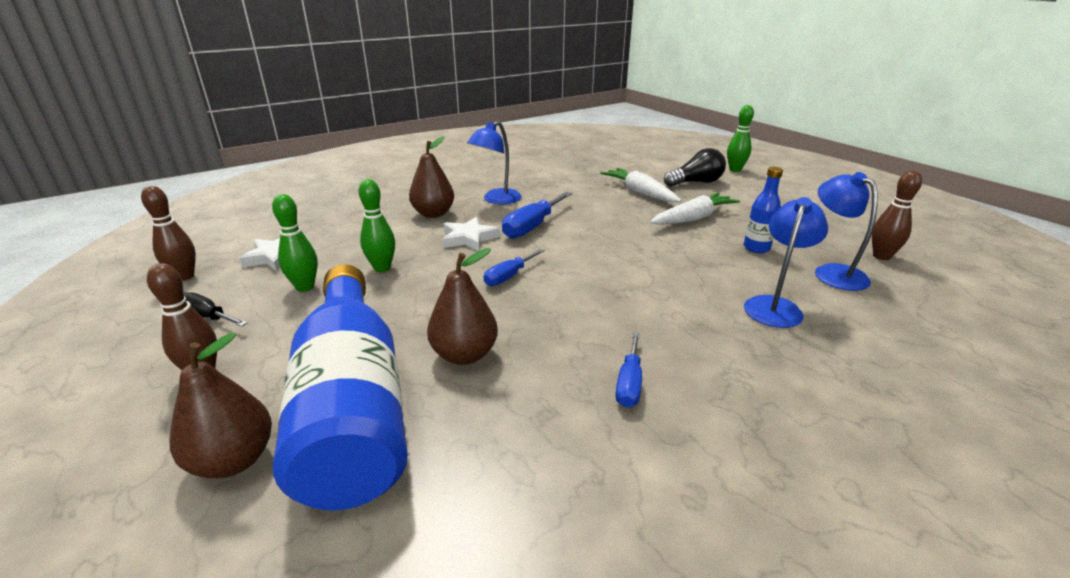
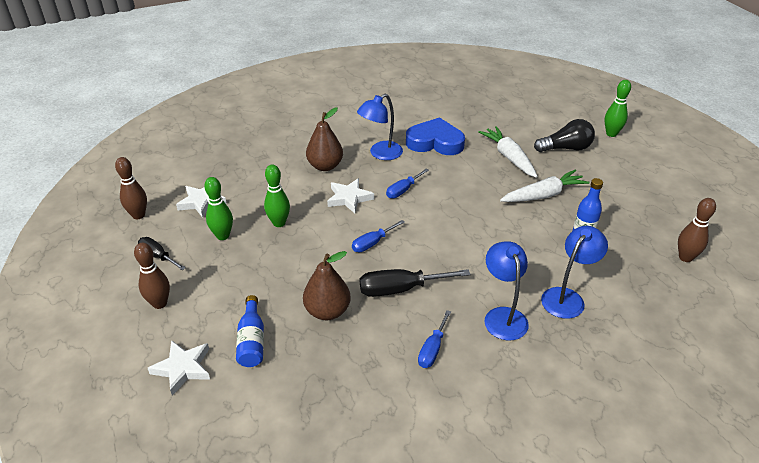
camera: 10 degrees right, 10 degrees up
brown pear [170,332,272,478] -> white star [148,340,210,396]
blue bottle [273,264,408,510] -> blue bottle [236,295,264,367], size x0.41
blue screwdriver [502,192,572,239] -> blue screwdriver [386,168,429,198], size x0.62
blue lamp [815,172,878,291] -> blue lamp moved to [484,241,529,340]
none -> black screwdriver [360,269,471,297]
none -> blue heart [406,117,465,155]

